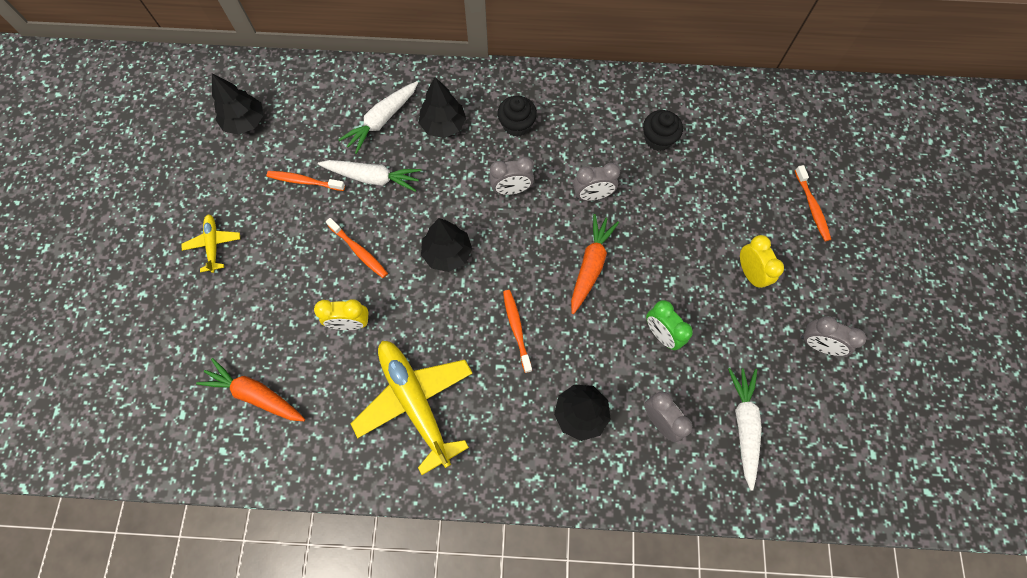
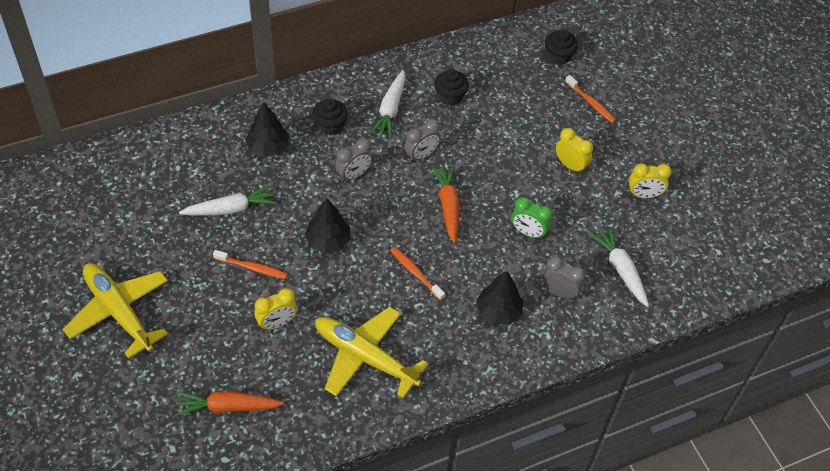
camera: 30 degrees left, 15 degrees down
yellow plane [181,214,240,273] -> yellow plane [63,263,168,359], size x2.03
black tree [212,74,263,135] -> none
orange toothbrush [267,171,345,191] -> none
white carrot [338,81,418,154] -> white carrot moved to [370,70,405,139]
grey clock [801,316,866,356] -> yellow clock [629,164,672,198]
none -> black cupcake [545,29,578,65]

